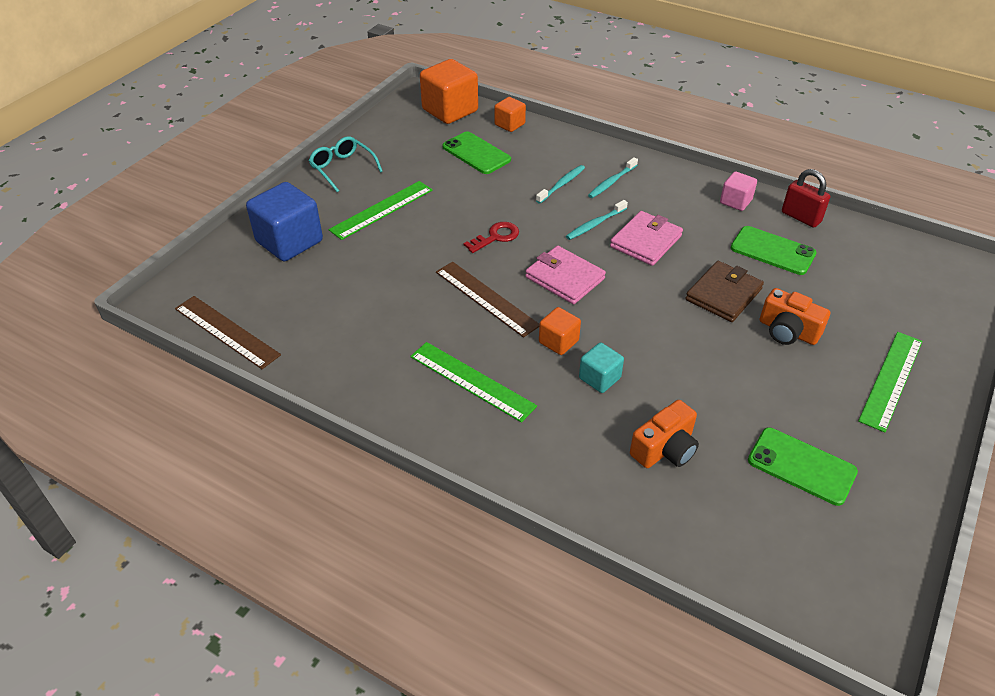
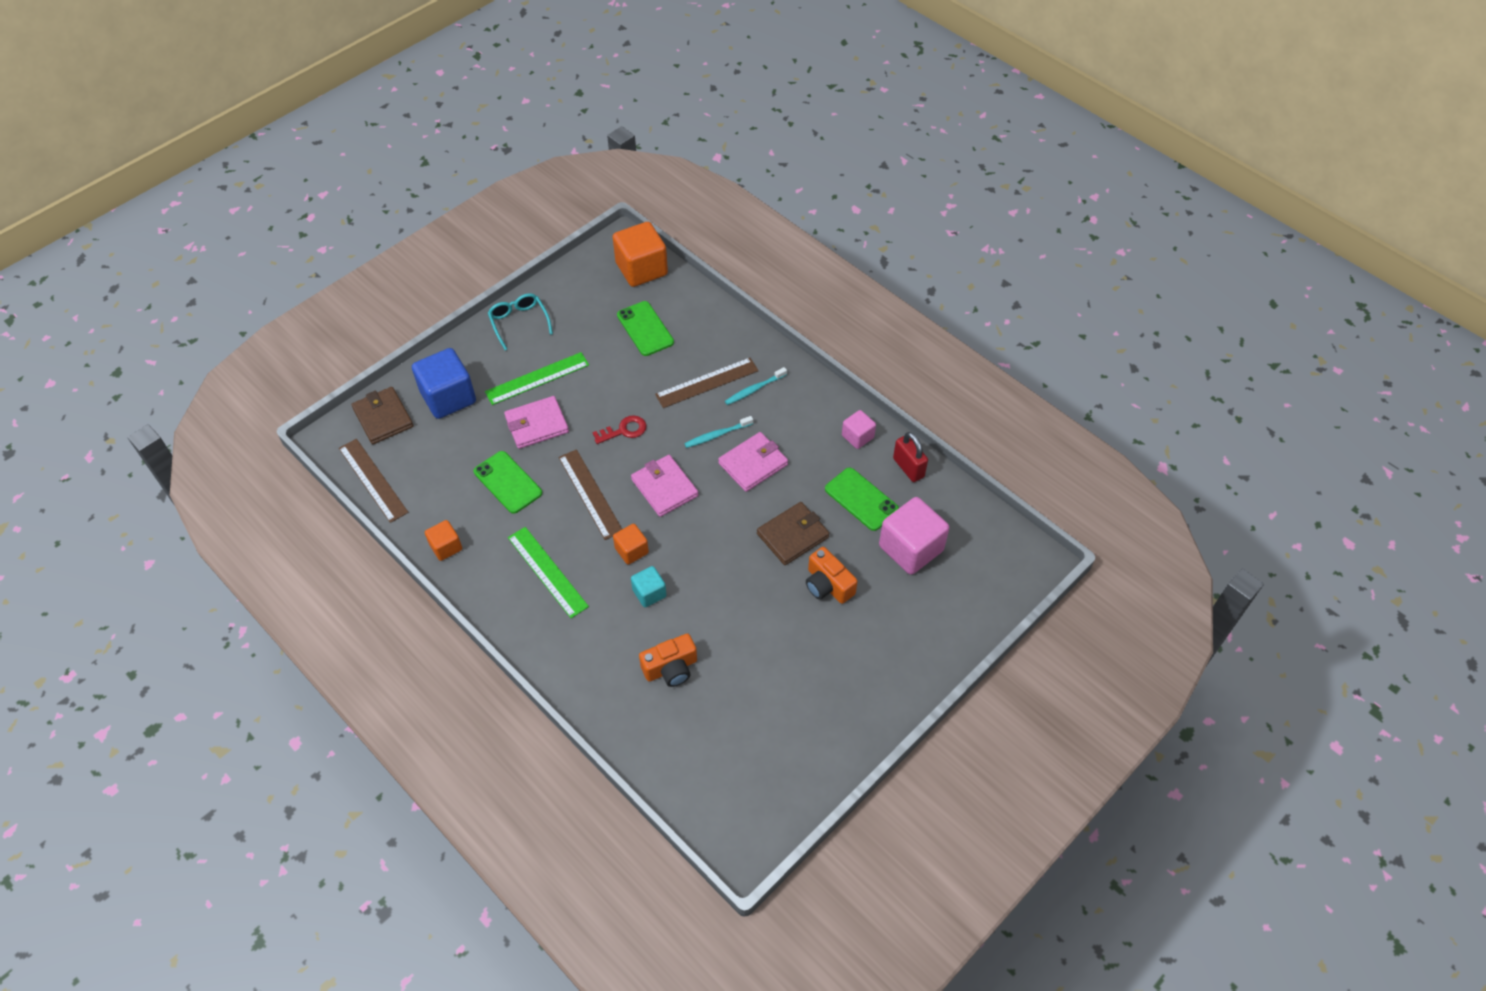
camera: 15 degrees right, 10 degrees up
orange cube [494,97,526,132] -> orange cube moved to [425,520,462,561]
turquoise toothbrush [536,165,585,204] -> brown ruler [655,358,759,408]
green phone [748,427,858,506] -> green phone moved to [474,451,542,514]
green ruler [858,332,922,433] -> none
none -> brown wallet [351,387,413,444]
none -> pink wallet [504,396,569,449]
none -> pink cube [879,497,949,575]

